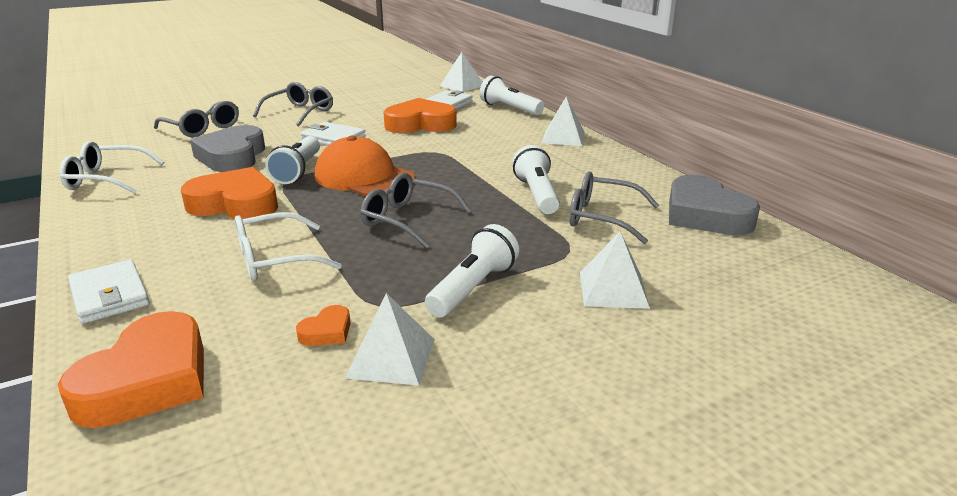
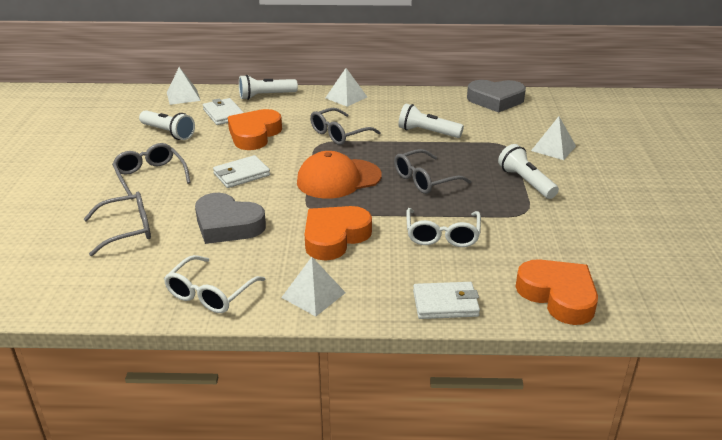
camera: 60 degrees left, 5 degrees up
white flashlight [265,136,320,184] -> white flashlight moved to [139,110,195,140]
orange heart [296,305,351,346] -> none
white pyramid [345,293,435,385] -> white pyramid moved to [281,257,346,316]
grey glasses [569,171,659,244] -> grey glasses moved to [310,108,381,145]

